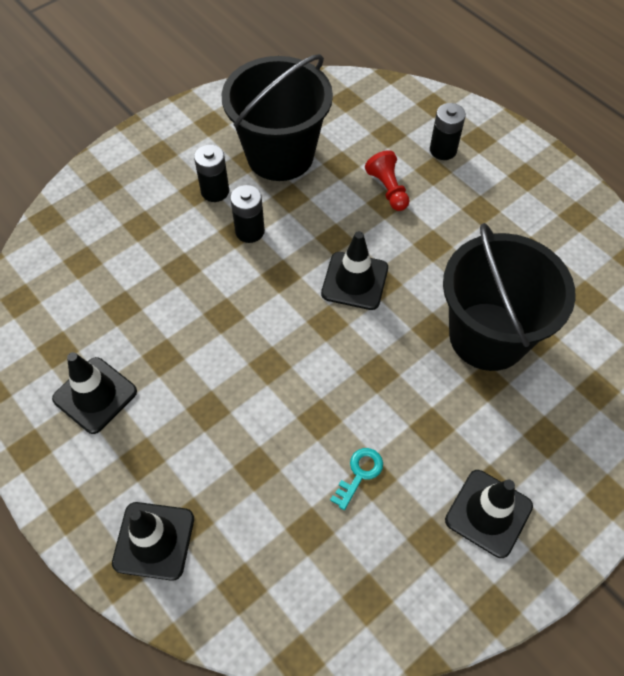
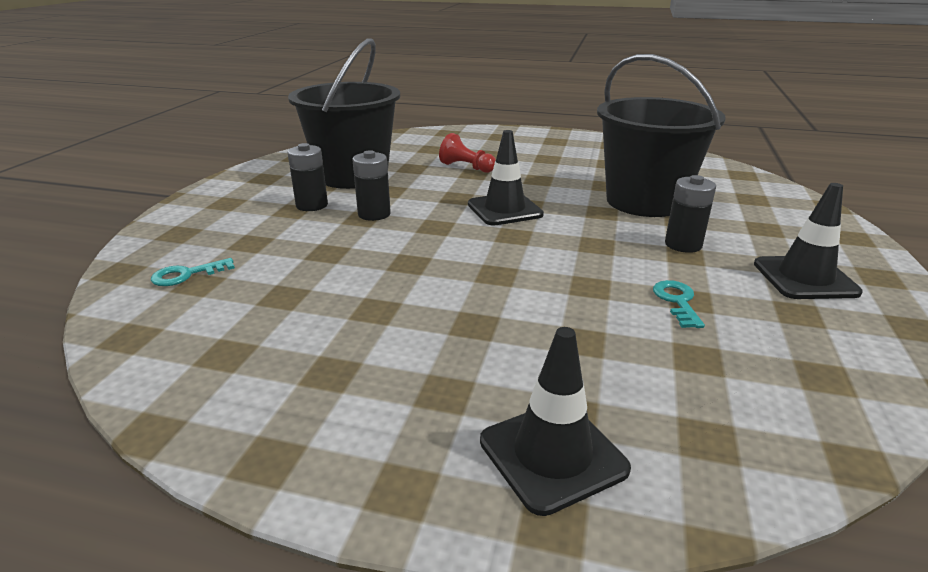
camera: 35 degrees left, 30 degrees down
black traffic cone [52,352,137,434] -> none
black battery [430,103,466,160] -> black battery moved to [665,175,716,253]
none -> turquoise key [151,258,235,286]

